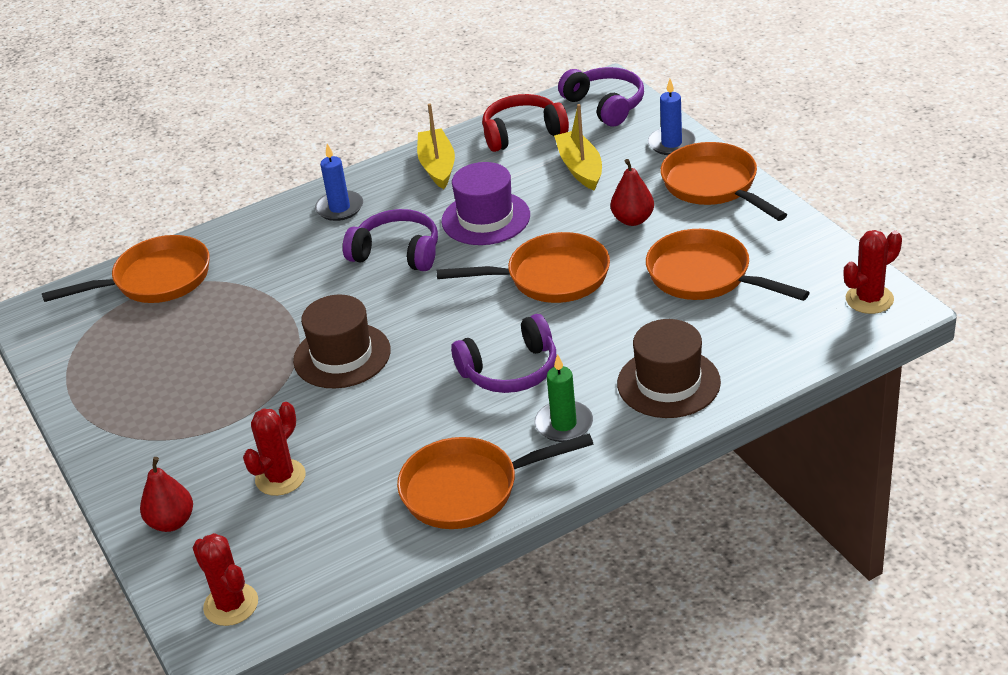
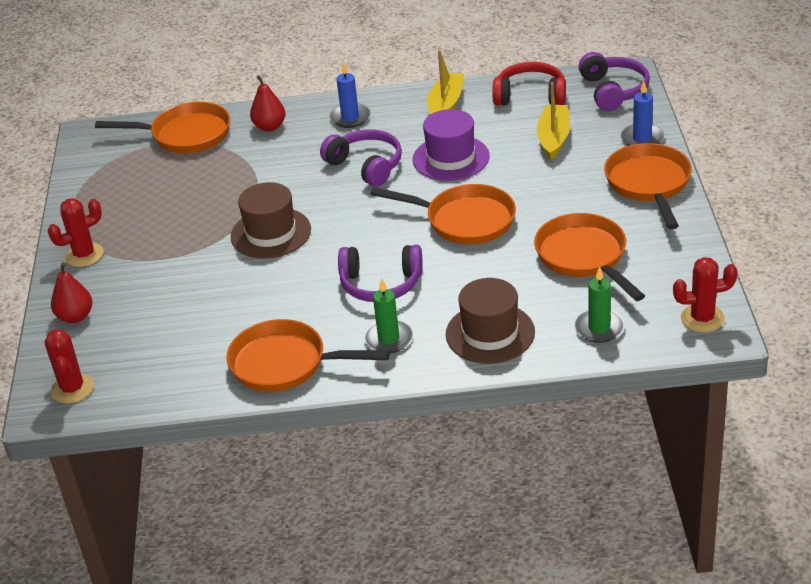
camera: 25 degrees right, 0 degrees up
red cactus [243,402,306,496] -> red cactus moved to [48,198,104,267]
red pear [611,159,654,226] -> red pear moved to [250,75,285,131]
none -> green candle [574,267,625,343]

